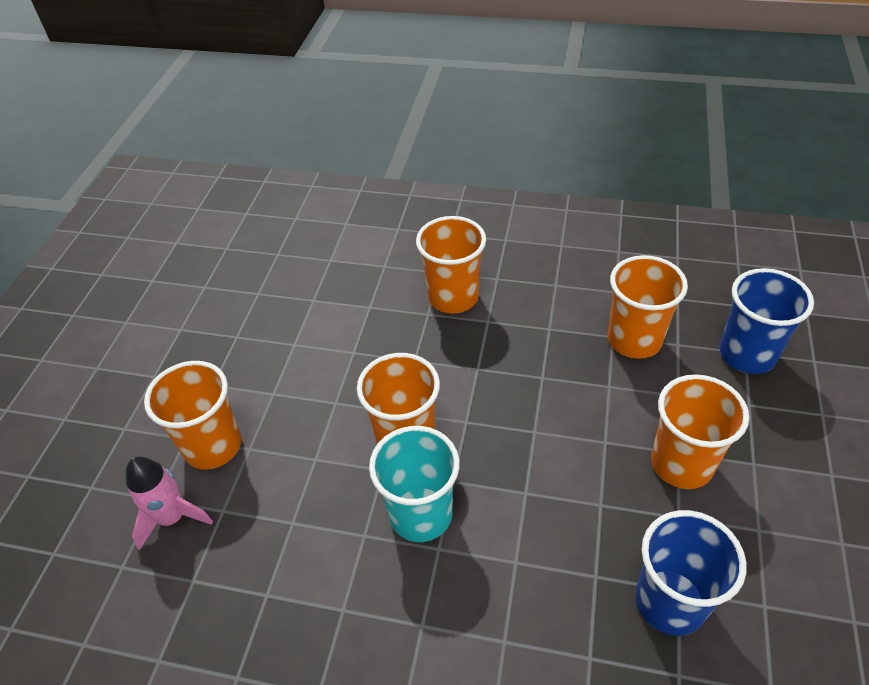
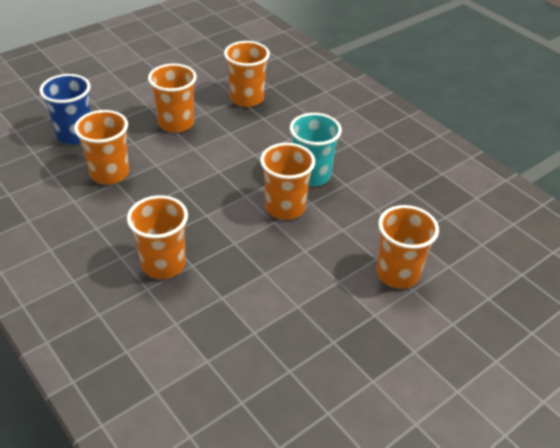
camera: 145 degrees left, 5 degrees down
pink rocket [126,456,213,550] -> none
blue cup [635,510,746,636] -> orange cup [224,41,270,107]

